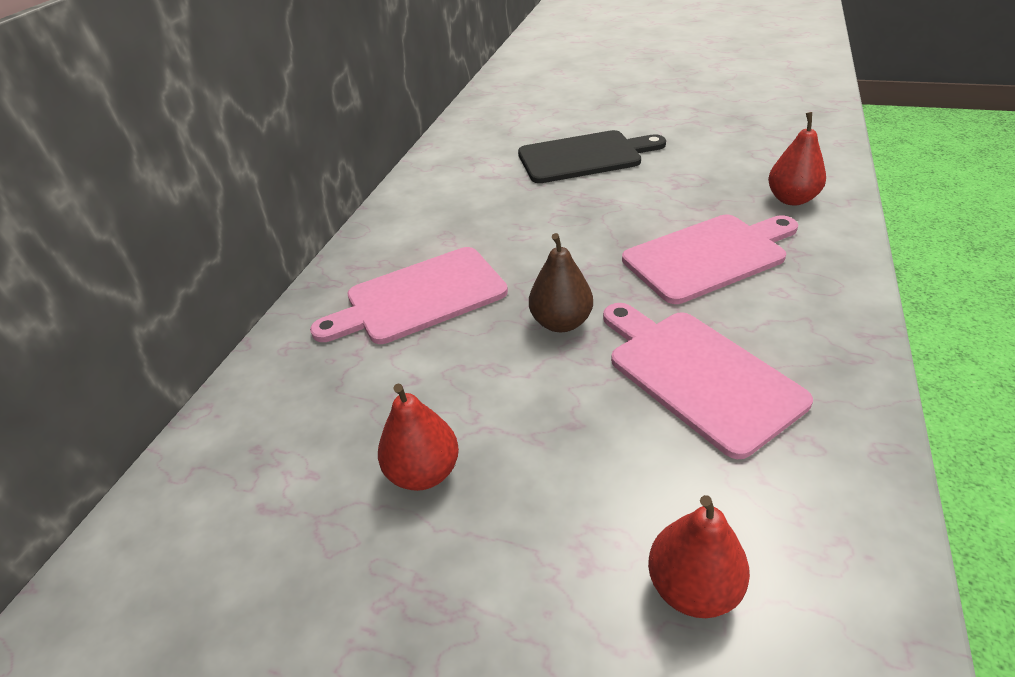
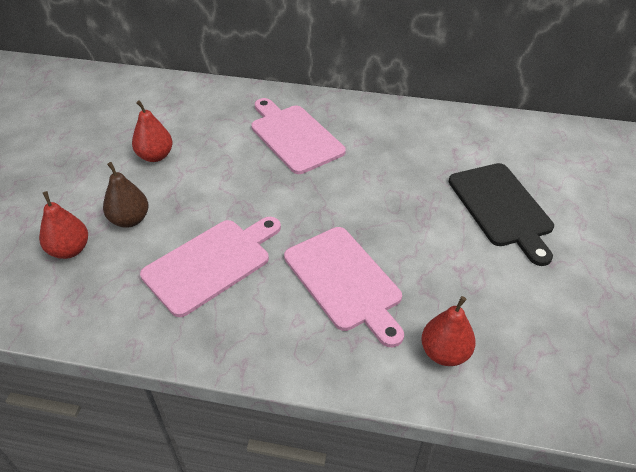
camera: 80 degrees right, 5 degrees up
brown pear [529,233,593,332] -> brown pear moved to [103,162,149,228]

